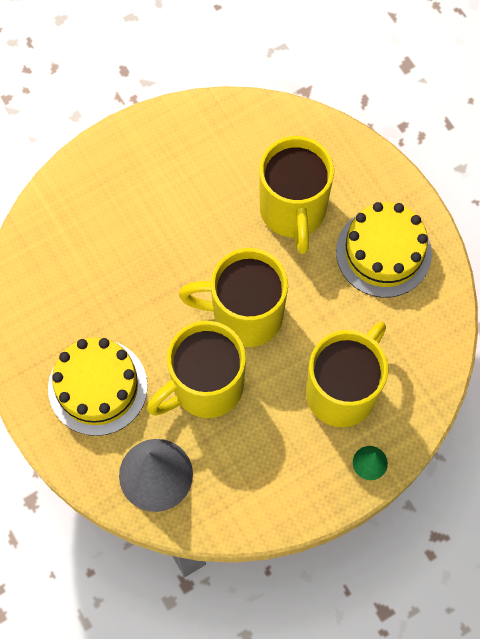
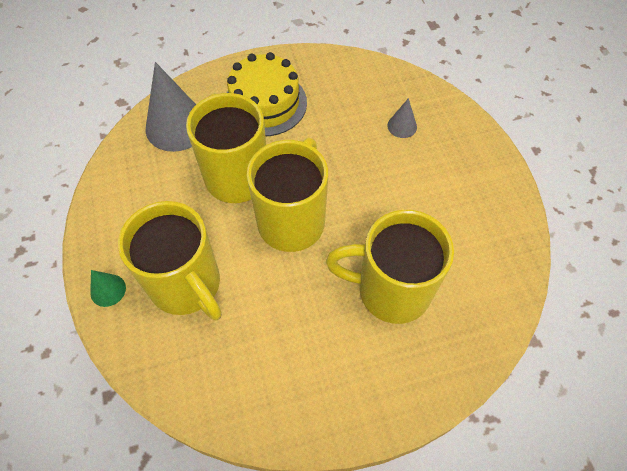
camera: 105 degrees right, 10 degrees down
yellow cake [336,202,432,298] -> none
none -> grey cone [387,98,417,138]

